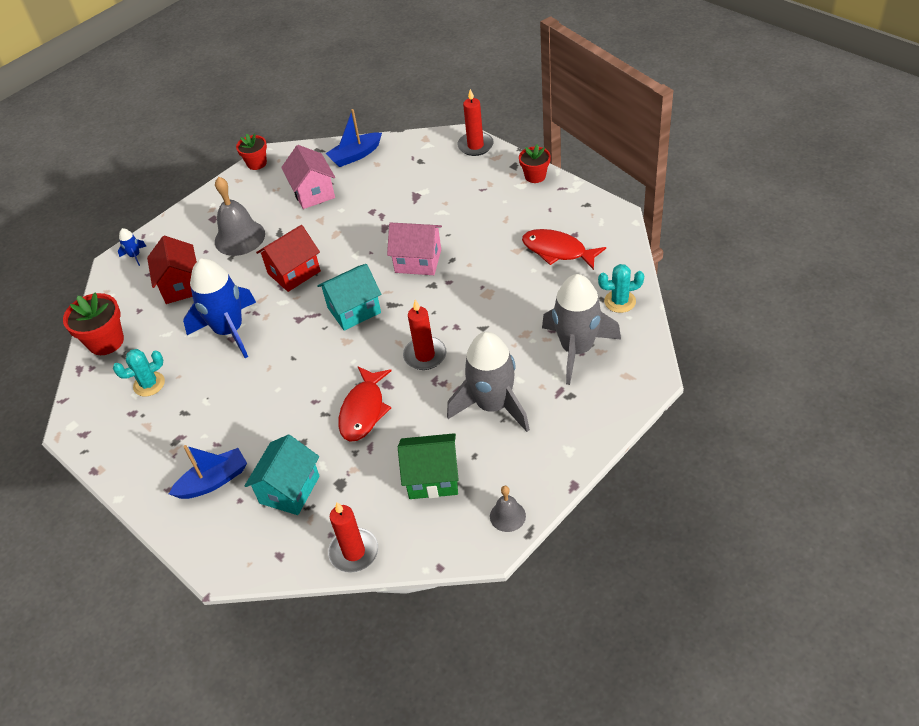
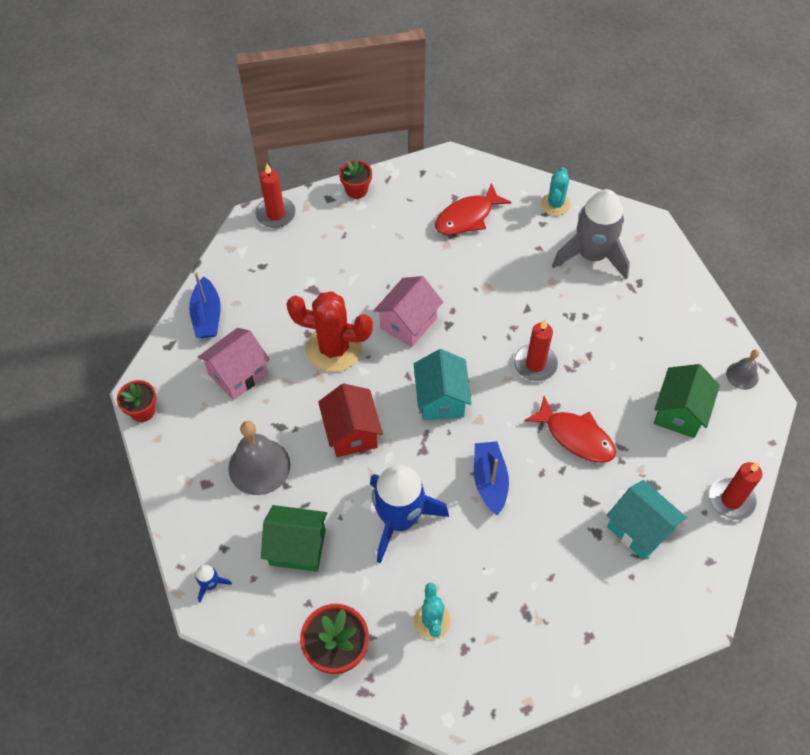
camera: 70 degrees left, 10 degrees up
red house [147,236,197,304] -> green house [261,505,327,572]
blue boat [169,445,247,499] -> blue boat moved to [474,441,509,515]
pink house [281,145,335,209] -> pink house turned 45 degrees counterclockwise [198,328,270,400]
grey rocket [447,332,530,432] -> none
none -> red cactus [286,291,373,372]

